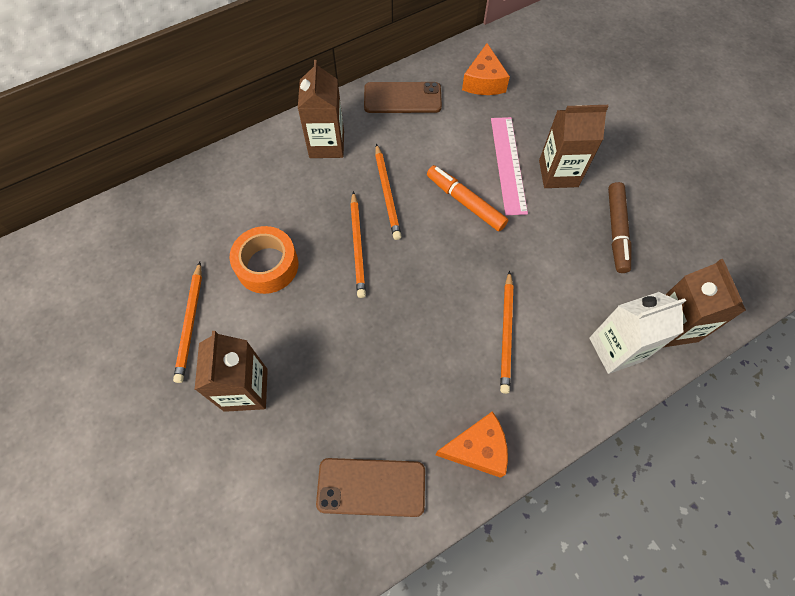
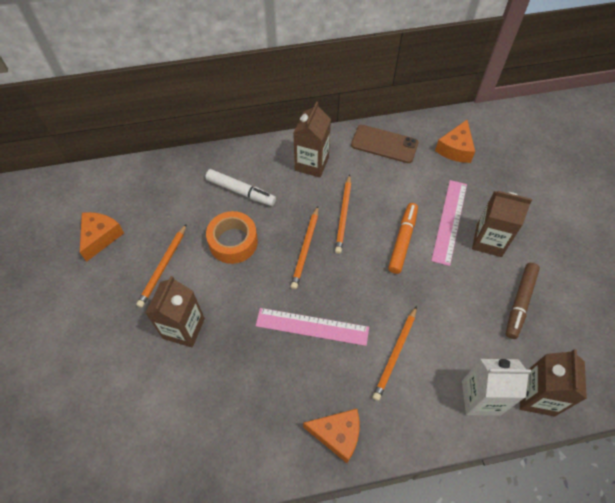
camera: 20 degrees right, 5 degrees down
brown phone [316,458,425,517] -> none
orange marker [427,165,508,231] -> orange marker turned 45 degrees clockwise [388,203,418,274]
none -> orange cheese [80,212,124,262]
none -> white marker [205,169,276,206]
none -> pink ruler [256,308,369,346]

